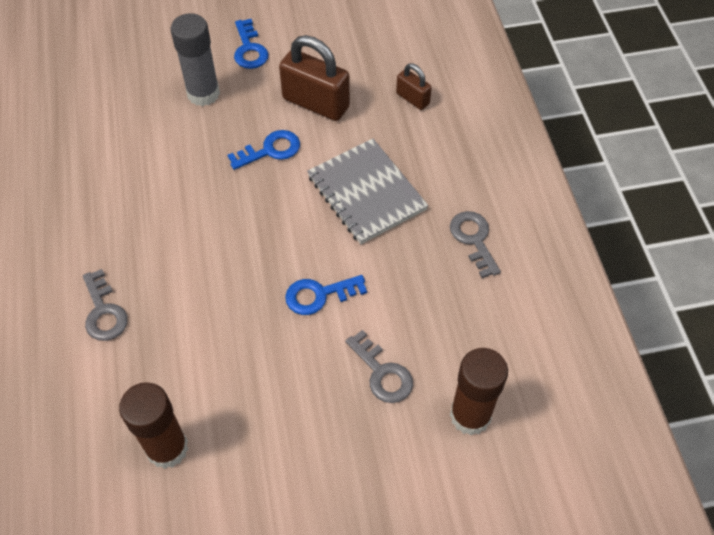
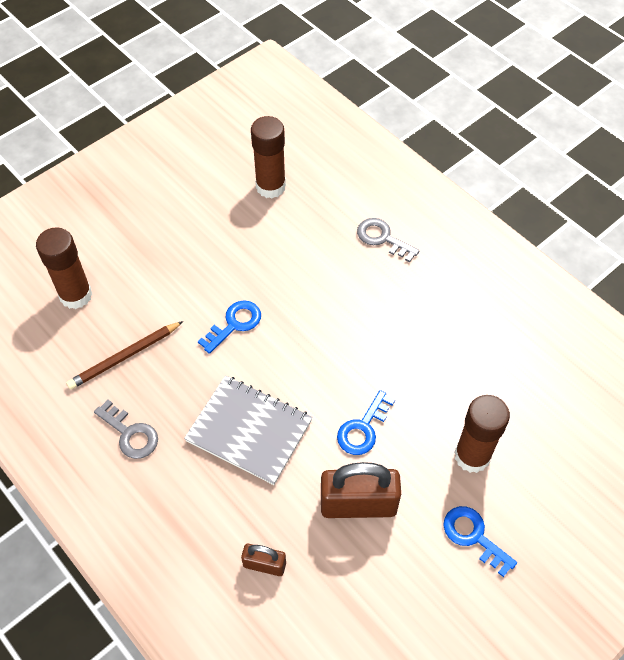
camera: 150 degrees right, 0 degrees up
grey glue stick [171,13,220,106] -> brown glue stick [454,395,510,473]
grey key [346,330,413,403] -> none
none -> brown pencil [66,321,183,390]

